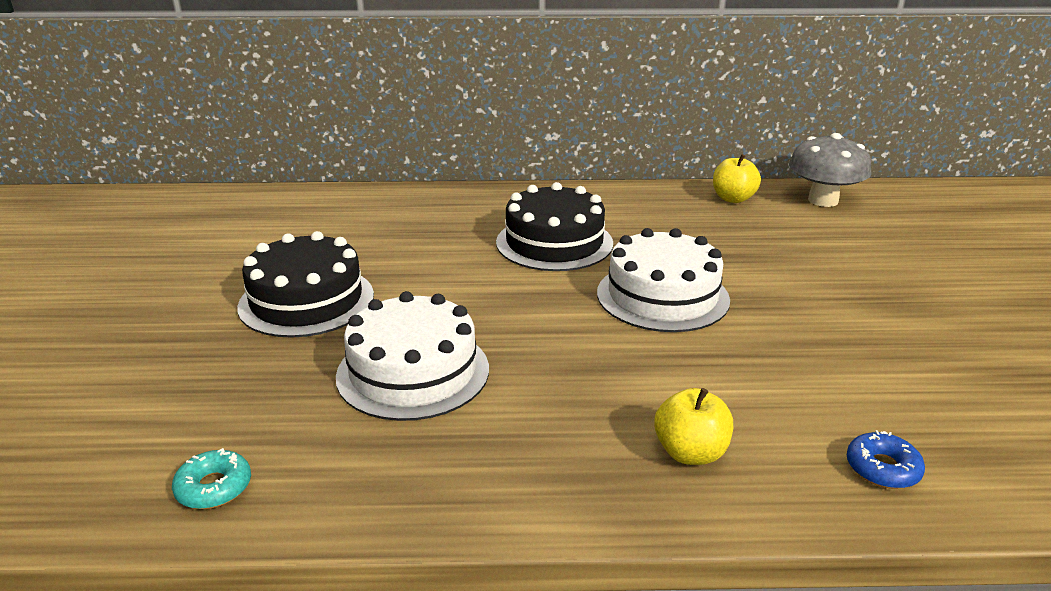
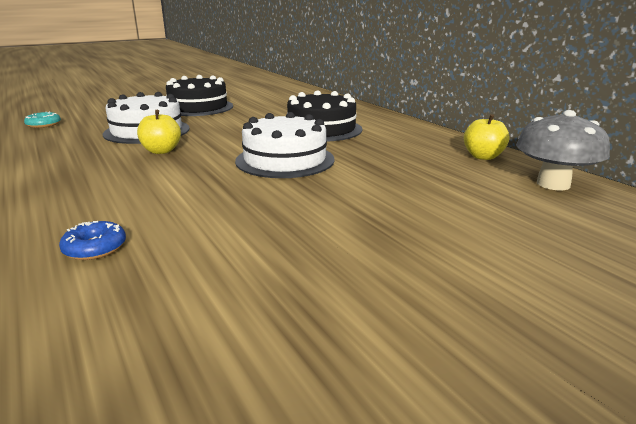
camera: 60 degrees right, 5 degrees down
yellow apple [654,388,733,465] -> yellow apple moved to [137,110,181,154]

